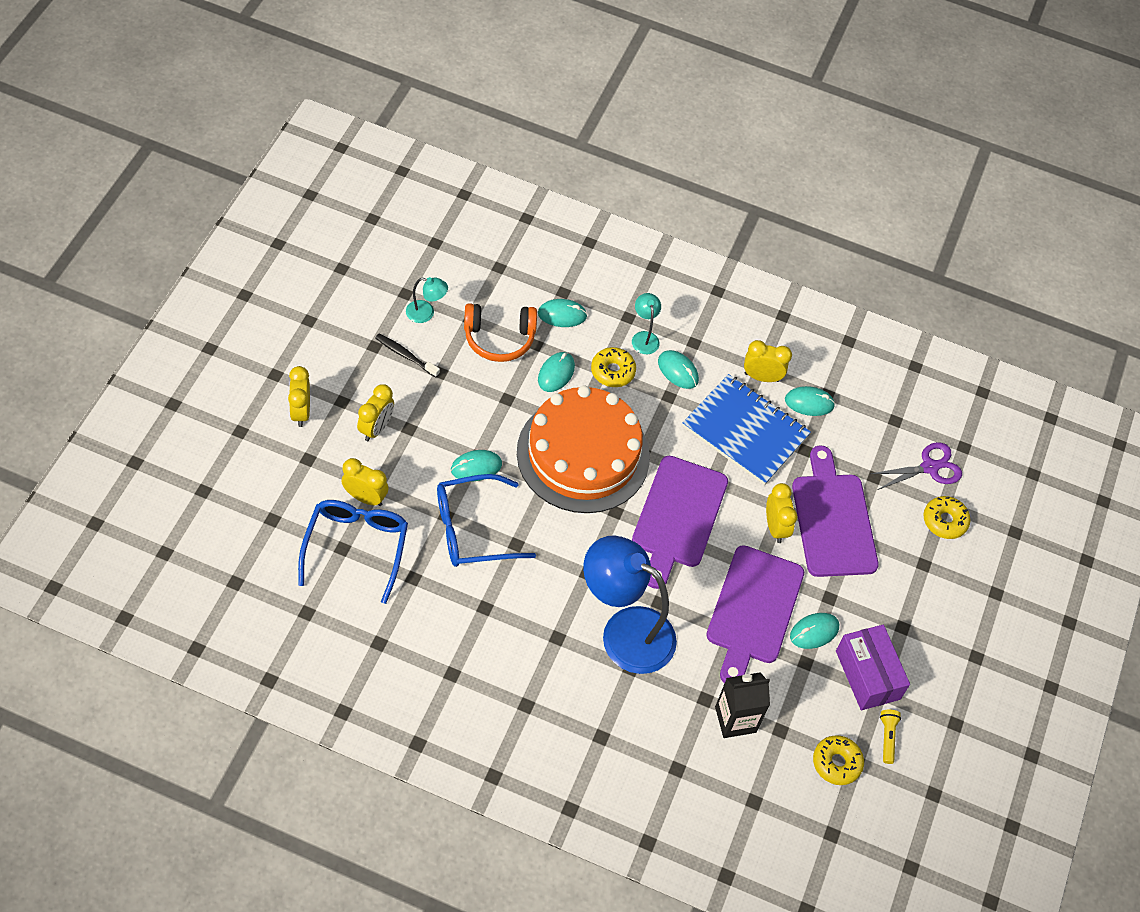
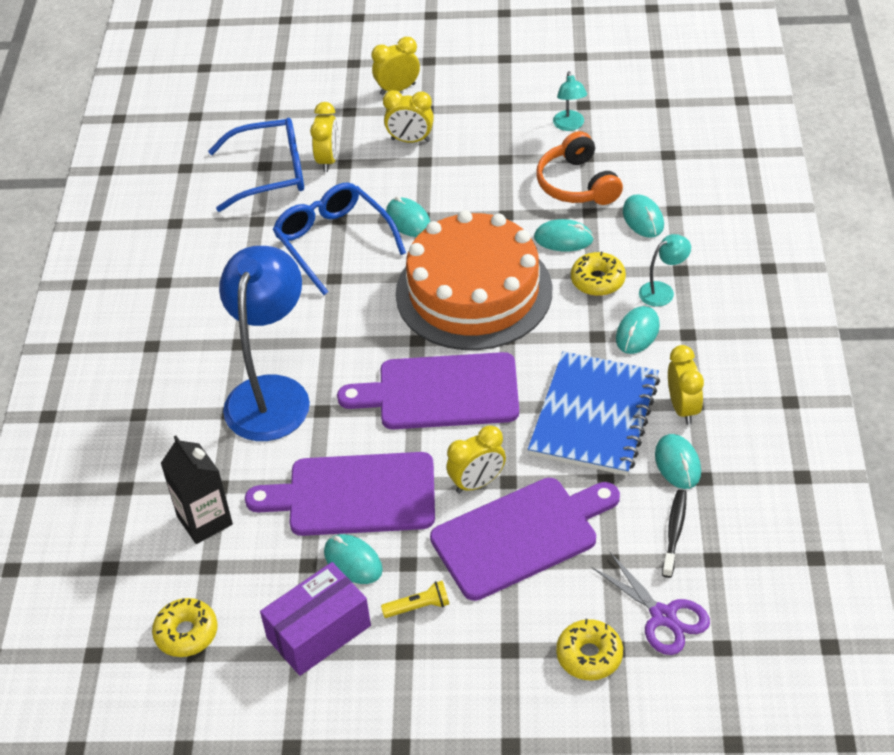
camera: 80 degrees right, 10 degrees down
black toothbrush [375,334,440,377] -> black toothbrush moved to [662,489,686,578]
yellow flashlight [880,710,901,764] -> yellow flashlight moved to [381,580,449,618]

